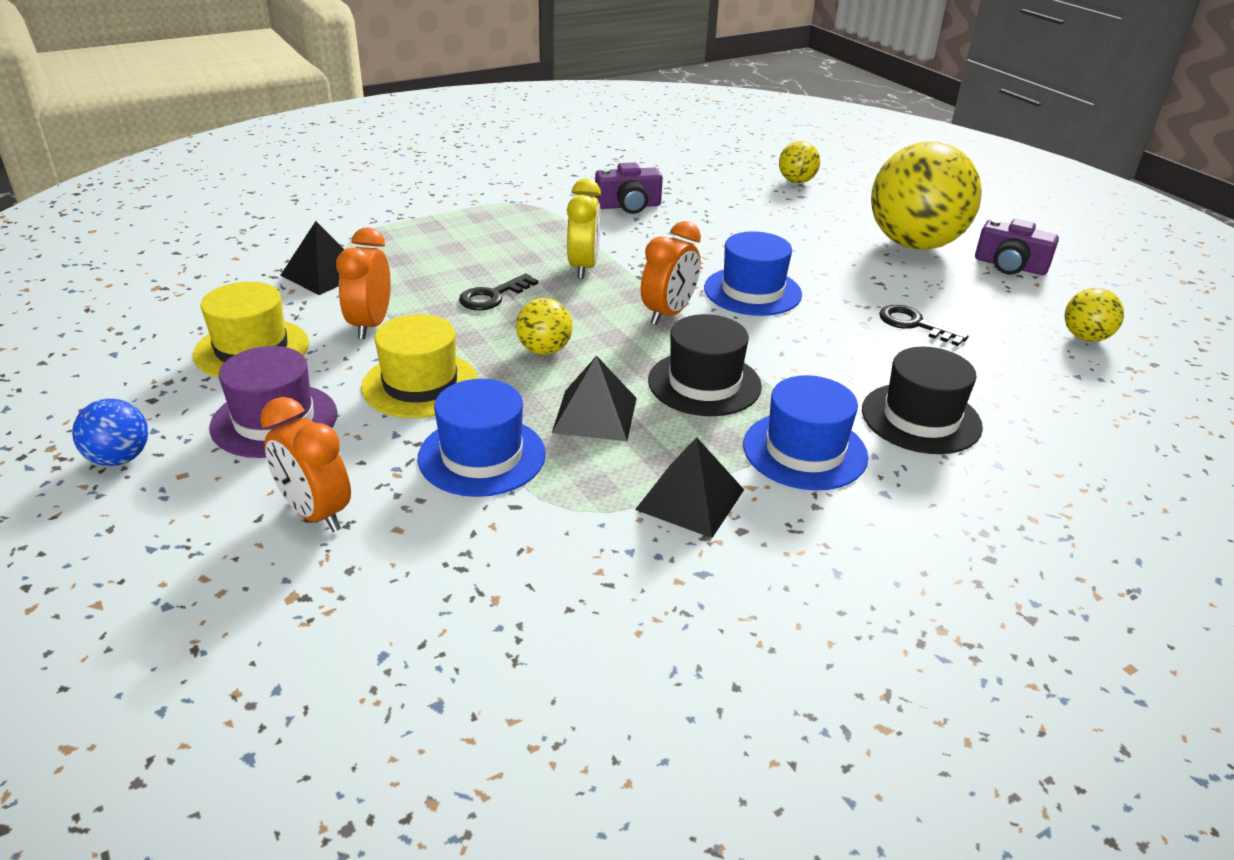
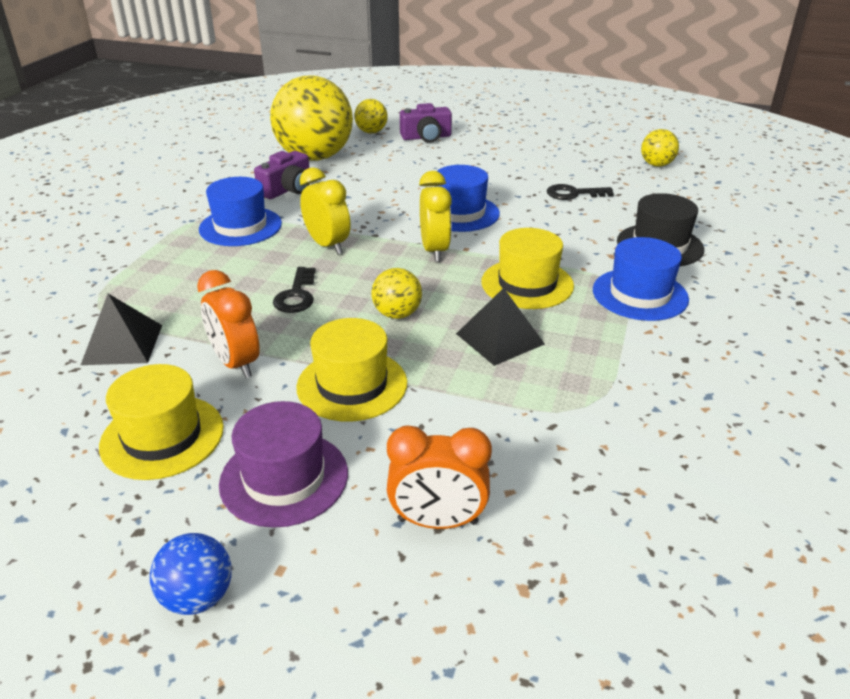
camera: 40 degrees left, 0 degrees up
blue hat [418,379,546,497] -> blue hat moved to [199,177,282,246]
black pyramid [635,437,744,538] -> none
orange clock [641,221,701,325] -> yellow clock [419,171,452,262]
black hat [648,314,762,416] -> yellow hat [482,228,574,309]
yellow ball [871,141,982,250] -> yellow ball moved to [270,75,353,161]
purple camera [975,219,1059,275] -> purple camera moved to [400,103,452,143]

